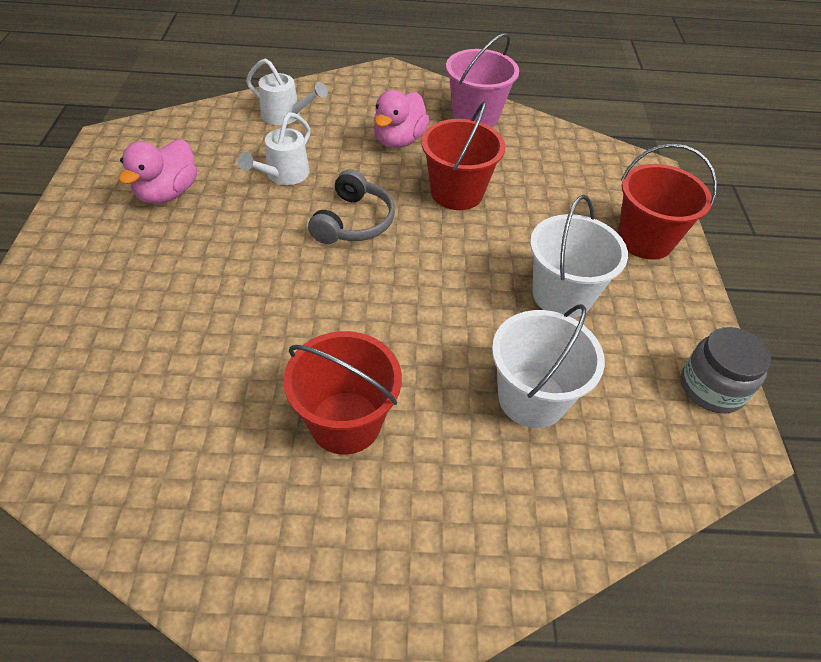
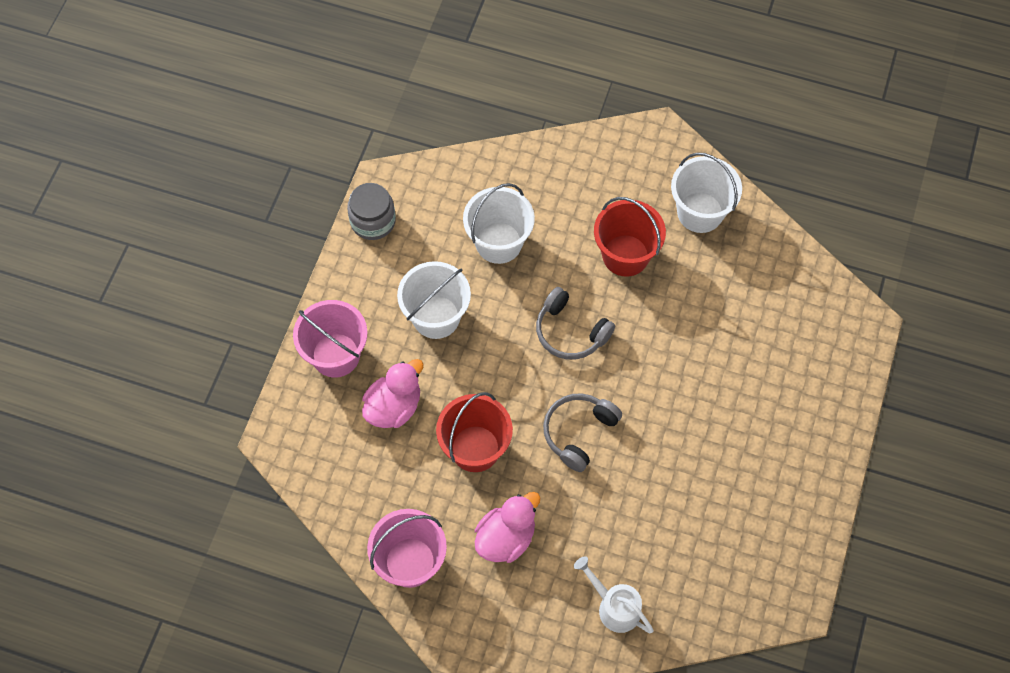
camera: 160 degrees left, 15 degrees up
pink duck [118,139,197,204] -> pink duck moved to [362,359,423,428]
white watering can [238,112,311,185] -> none
red bucket [618,143,717,260] -> pink bucket [293,300,368,378]
none -> grey headphones [536,287,615,360]
none -> white bucket [671,153,742,233]

